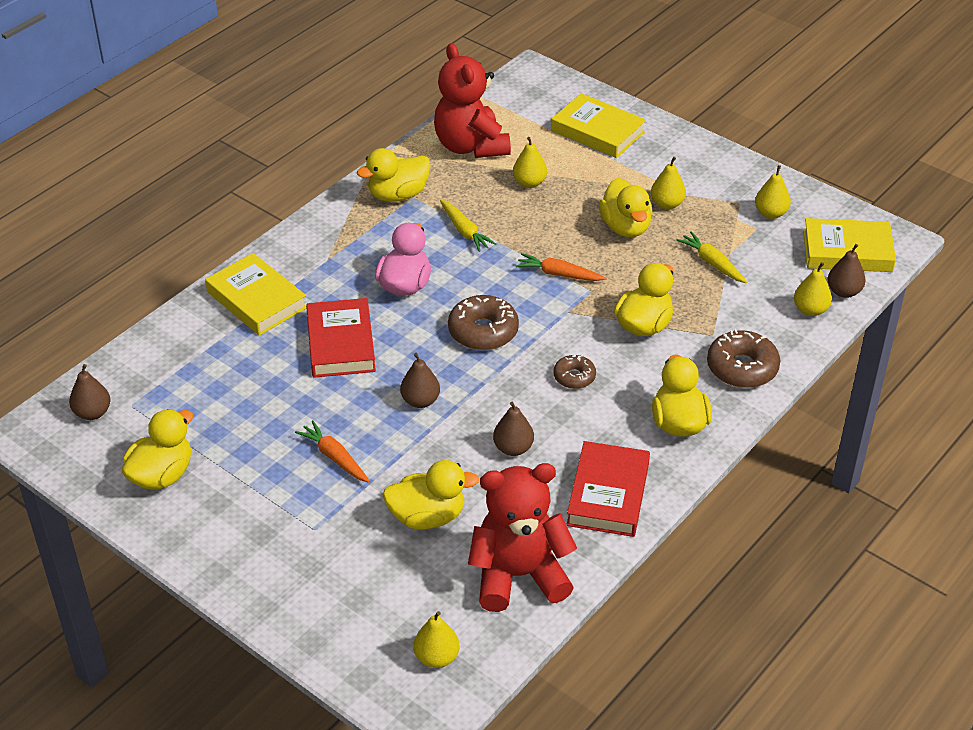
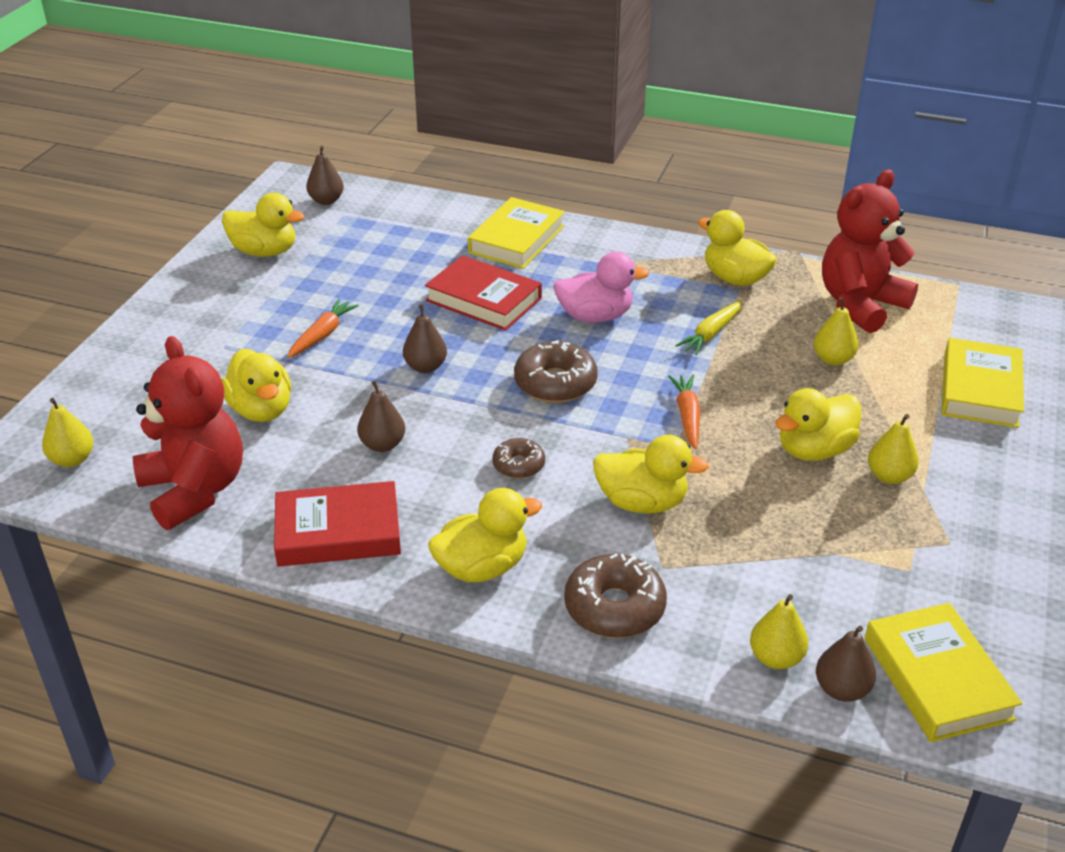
camera: 70 degrees right, 5 degrees down
red book [306,298,376,378] -> red book turned 60 degrees clockwise [425,255,542,331]
yellow carrot [676,231,747,283] -> none
yellow pear [755,165,791,219] -> none

